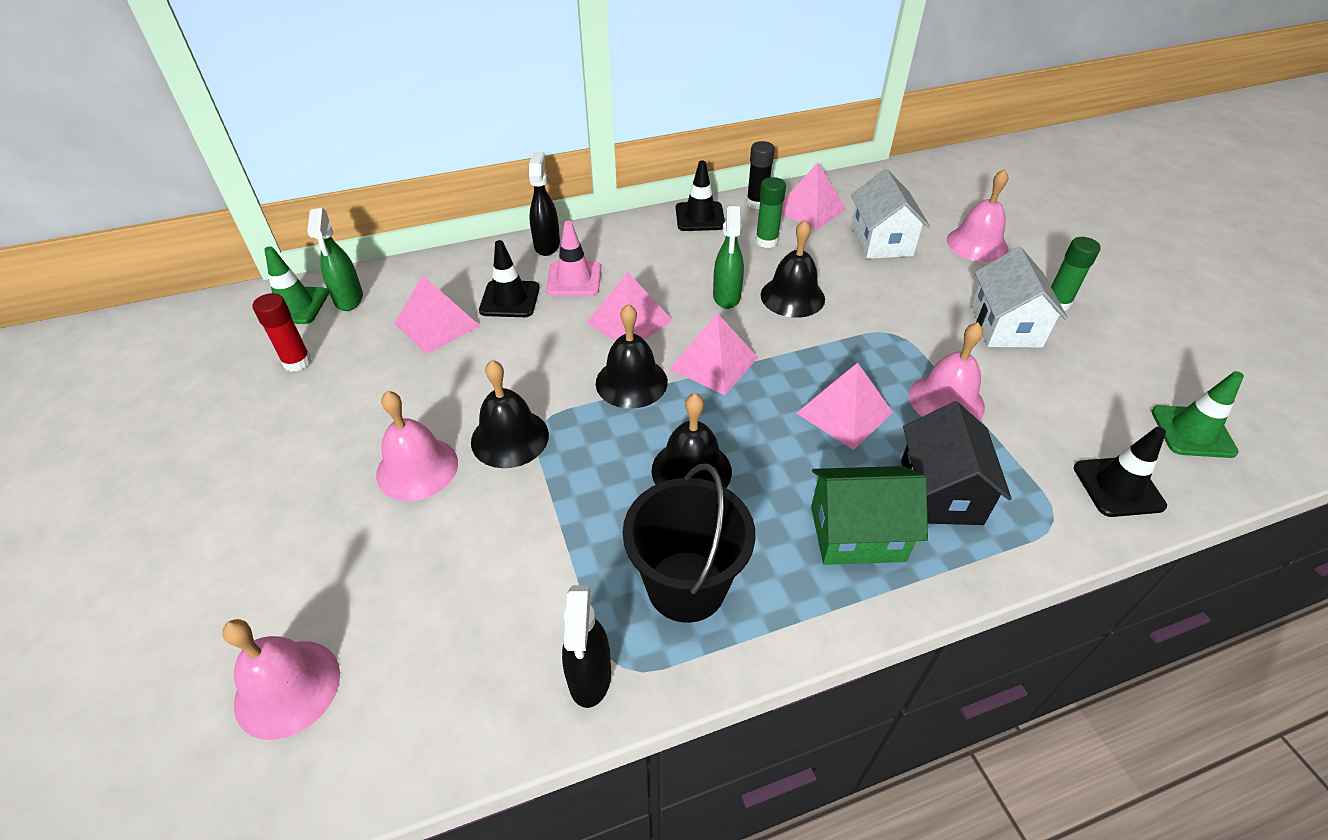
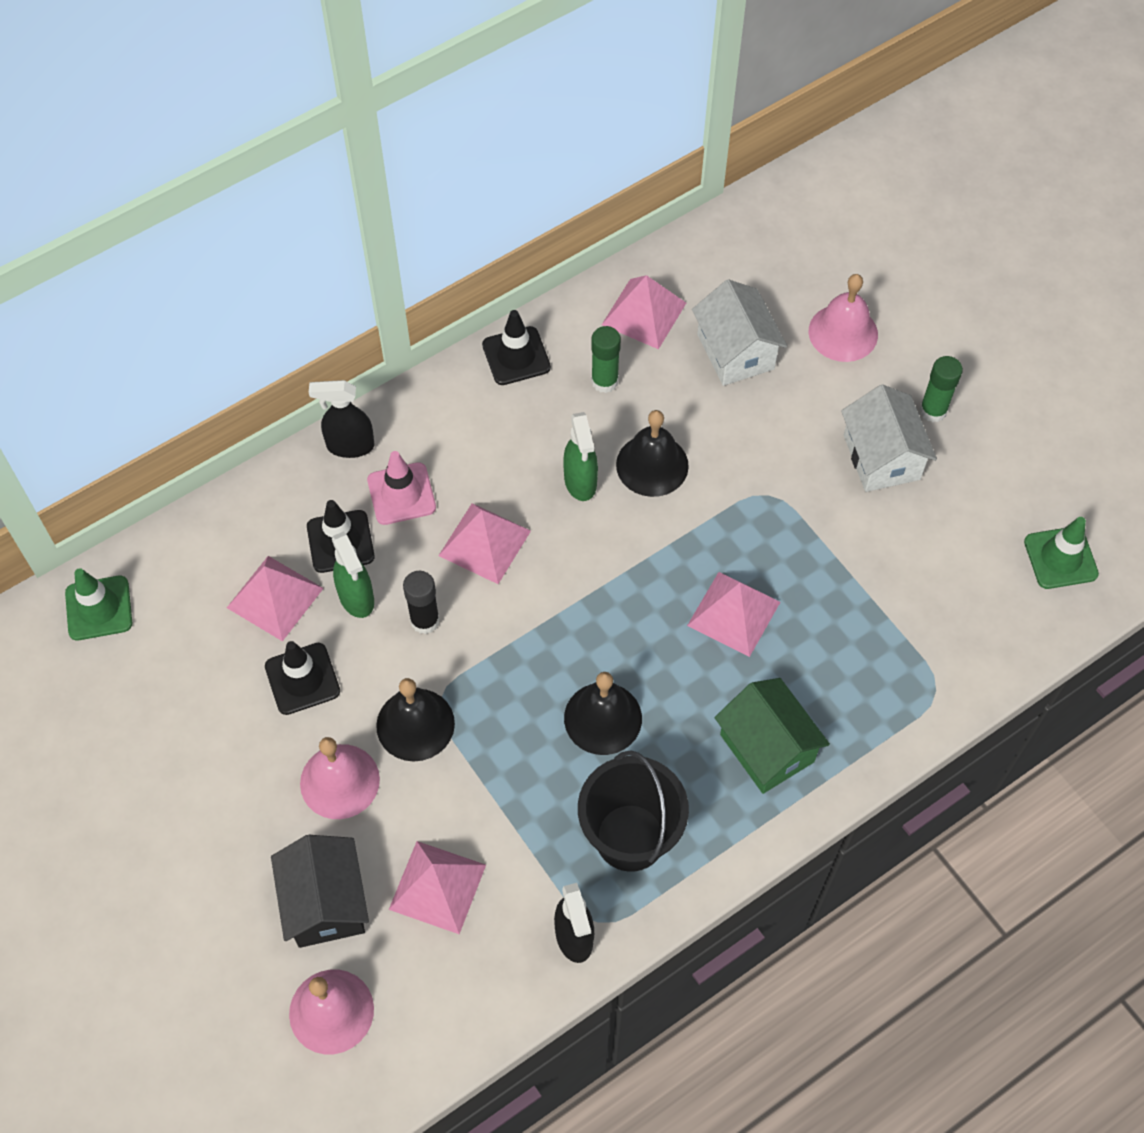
camera: 15 degrees left, 15 degrees up
red glue stick [253,293,312,372] -> none
green spray bottle [307,208,363,311] -> green spray bottle moved to [332,531,374,618]
black spray bottle [529,152,560,256] -> black spray bottle turned 75 degrees counterclockwise [309,380,375,458]
black bell [596,304,668,408] -> none
pink pyramid [670,313,758,395] -> pink pyramid moved to [389,841,486,934]
black glue stick [746,141,775,209] -> black glue stick moved to [403,571,440,634]
green house [811,466,928,565] -> green house turned 75 degrees clockwise [715,678,830,794]
black house [901,401,1012,525] -> black house moved to [271,835,369,948]
pink bell [909,322,985,421] -> none
black traffic cone [1074,427,1167,517] -> black traffic cone moved to [265,641,340,715]

